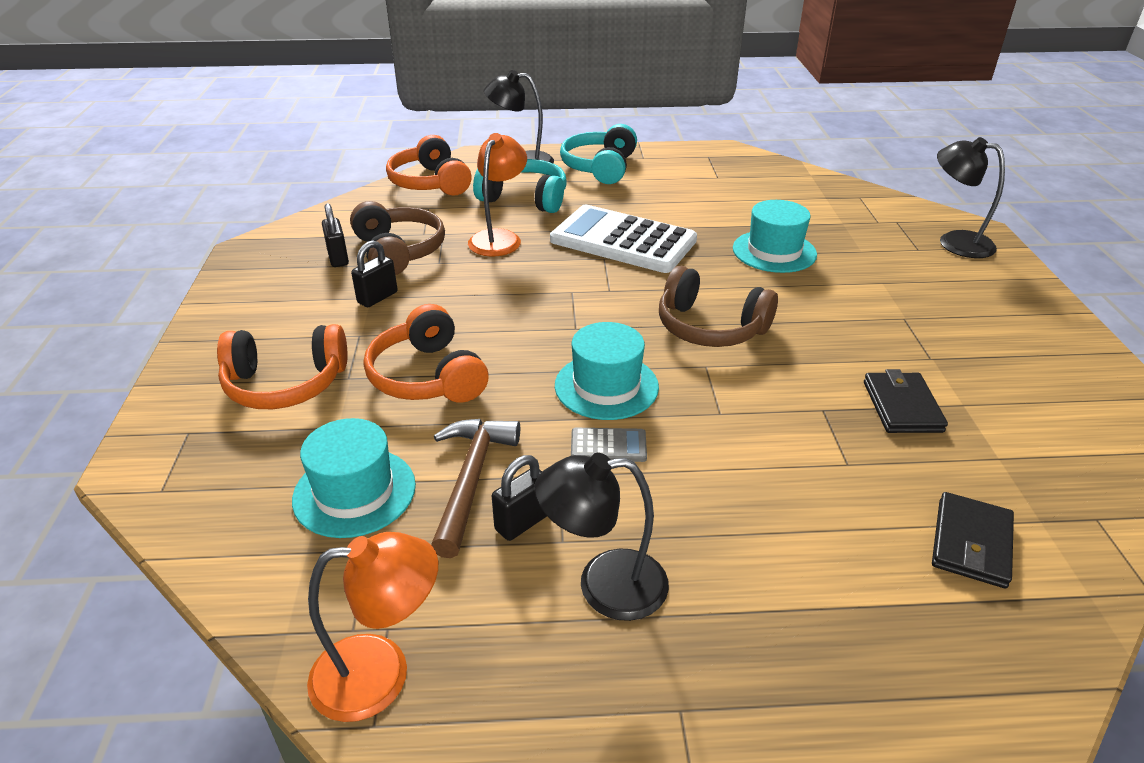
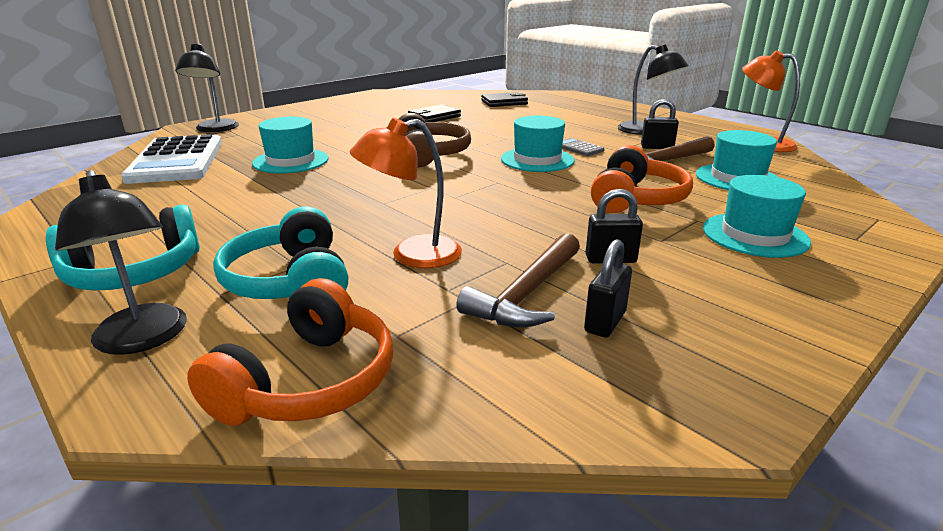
camera: 130 degrees left, 10 degrees down
orange headphones [217,324,348,409] -> turquoise hat [703,175,811,258]
brown headphones [350,201,445,275] -> brown hammer [456,233,580,328]
white calculator [550,205,697,273] -> white calculator moved to [121,134,222,184]

